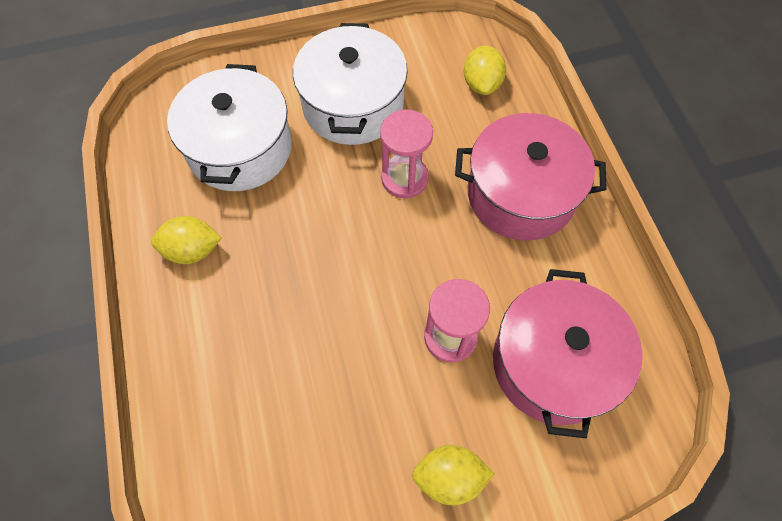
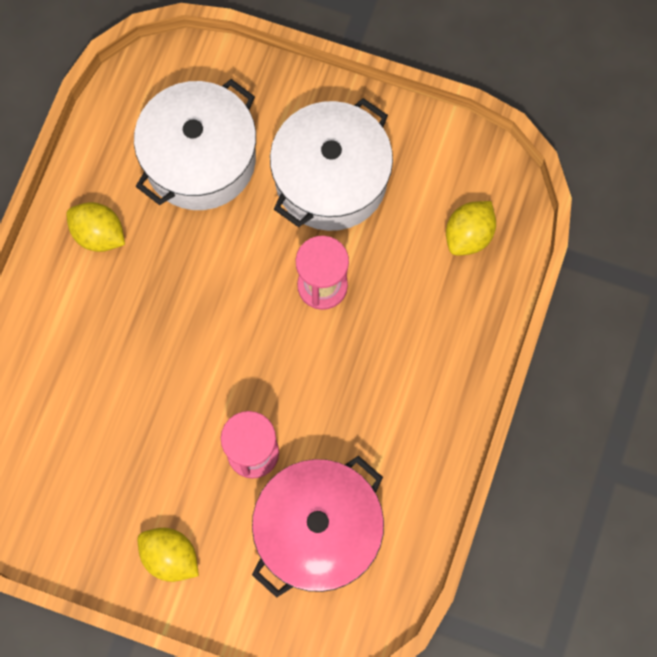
camera: 35 degrees right, 10 degrees up
pink pot [455,113,607,241] -> none

